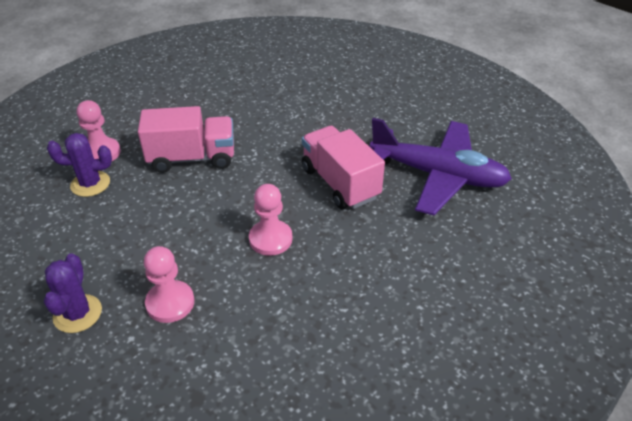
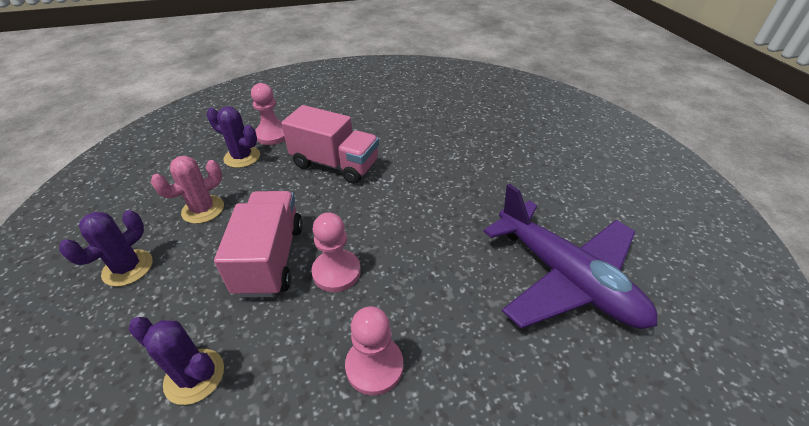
camera: 30 degrees right, 0 degrees up
pink pawn [144,246,194,323] -> pink pawn moved to [345,306,403,396]
pink truck [302,126,385,209] -> pink truck moved to [214,191,303,298]
none -> purple cactus [128,317,224,405]
none -> pink cactus [151,156,224,224]

